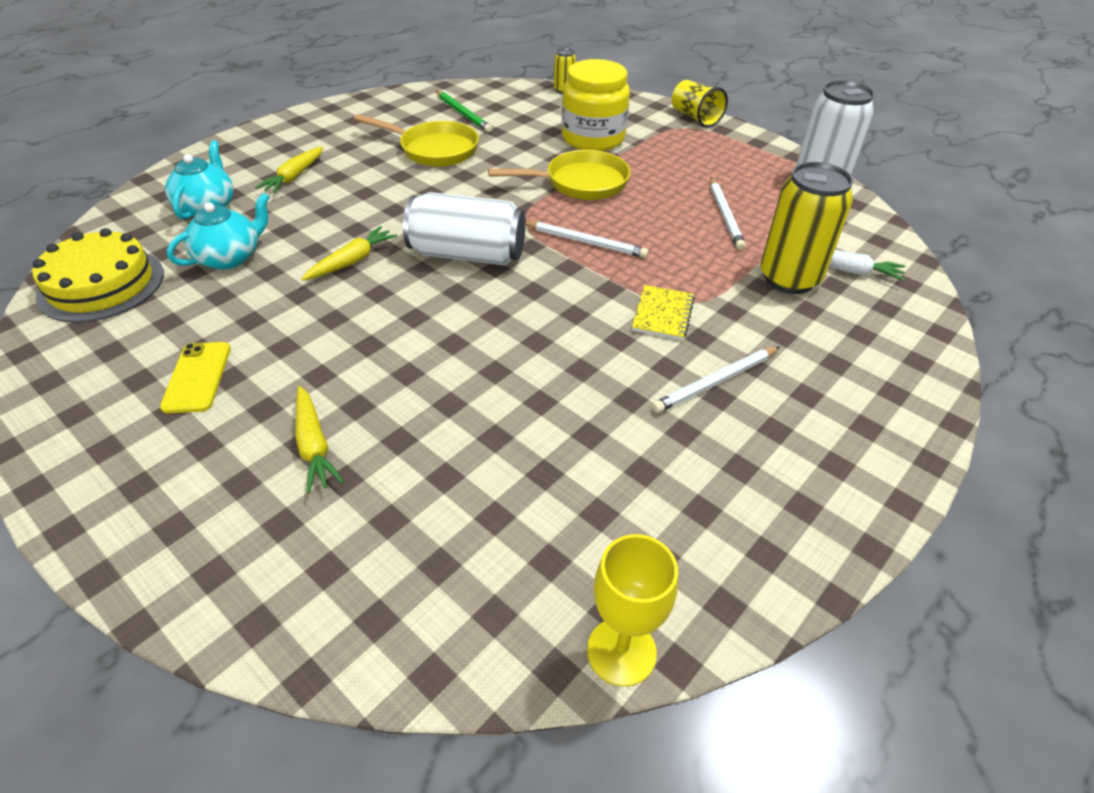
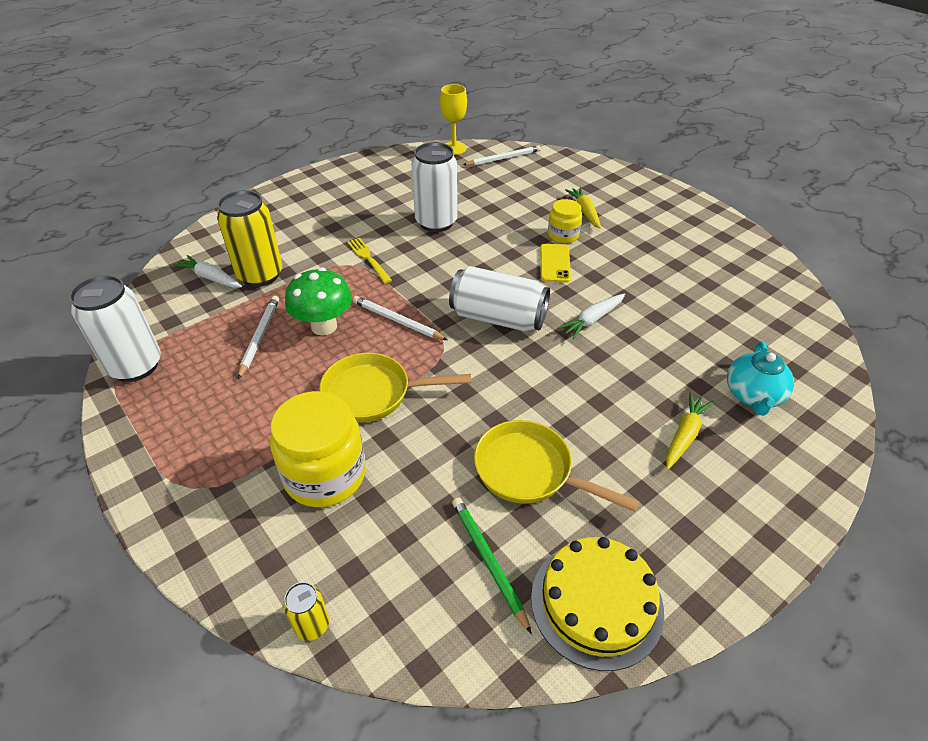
camera: 170 degrees left, 0 degrees up
yellow cake [32,228,164,322] -> yellow cake moved to [531,537,664,671]
yellow phone [160,342,231,413] -> yellow phone moved to [540,244,571,283]
turquoise teapot [167,192,270,269] -> none
yellow carrot [301,226,397,281] -> white carrot [558,294,625,339]
yellow notebook [632,285,695,340] -> yellow fork [347,238,392,283]
white pencil [652,347,780,413] -> white pencil moved to [463,145,541,166]
yellow cup [672,80,728,127] -> none
none -> green mushroom [285,267,352,335]
none -> white can [412,142,458,232]
none -> yellow jar [548,199,582,243]

